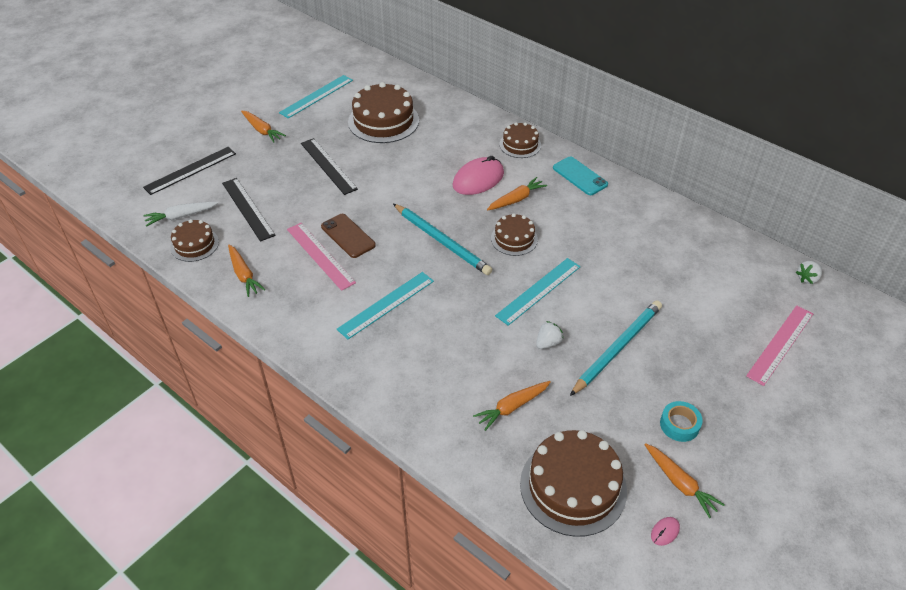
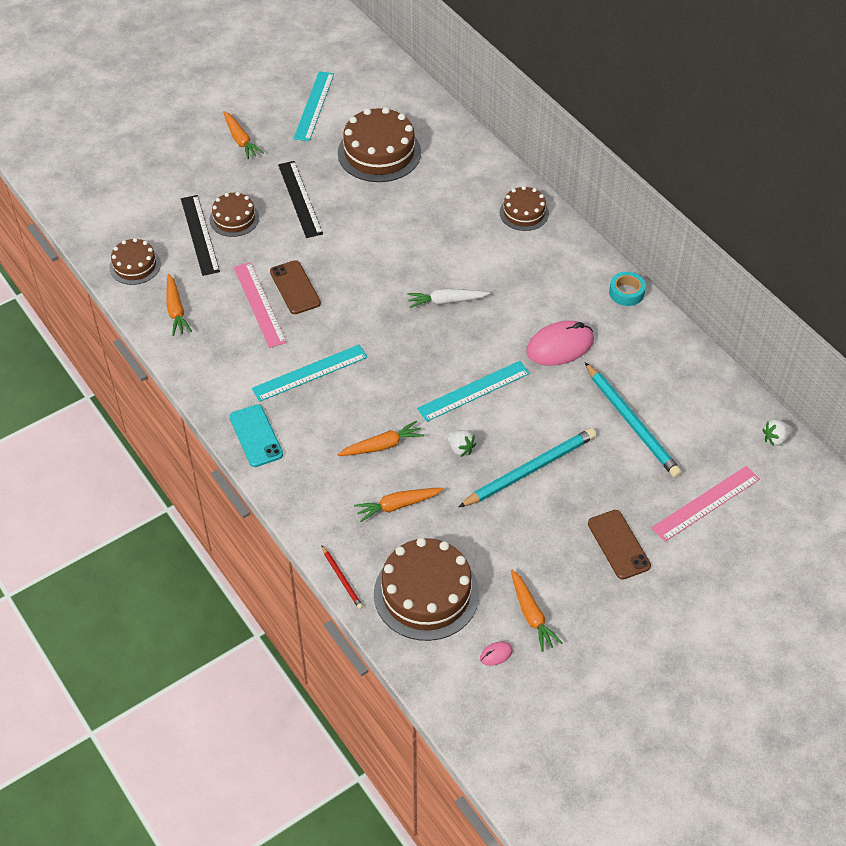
camera: 15 degrees right, 5 degrees up
black ruler [143,147,236,195] -> none
white carrot [143,202,218,226] -> white carrot moved to [407,288,490,308]
turquoise ruler [279,75,353,118] -> turquoise ruler turned 45 degrees counterclockwise [293,71,334,141]
turquoise pencil [393,204,492,275] -> turquoise pencil moved to [585,362,682,478]
pink mouse [452,156,504,195] -> pink mouse moved to [526,321,594,366]
orange carrot [487,177,547,211] -> orange carrot moved to [338,420,424,456]
brown cake [491,213,538,256] -> brown cake moved to [210,192,259,237]
white strawberry [536,321,564,349] -> white strawberry turned 75 degrees clockwise [447,430,476,457]
turquoise phone [553,157,608,195] -> turquoise phone moved to [230,404,283,467]
turquoise tape [660,401,703,442] -> turquoise tape moved to [609,272,646,306]
none -> red pencil [322,546,363,609]
none -> brown phone [588,510,651,579]

